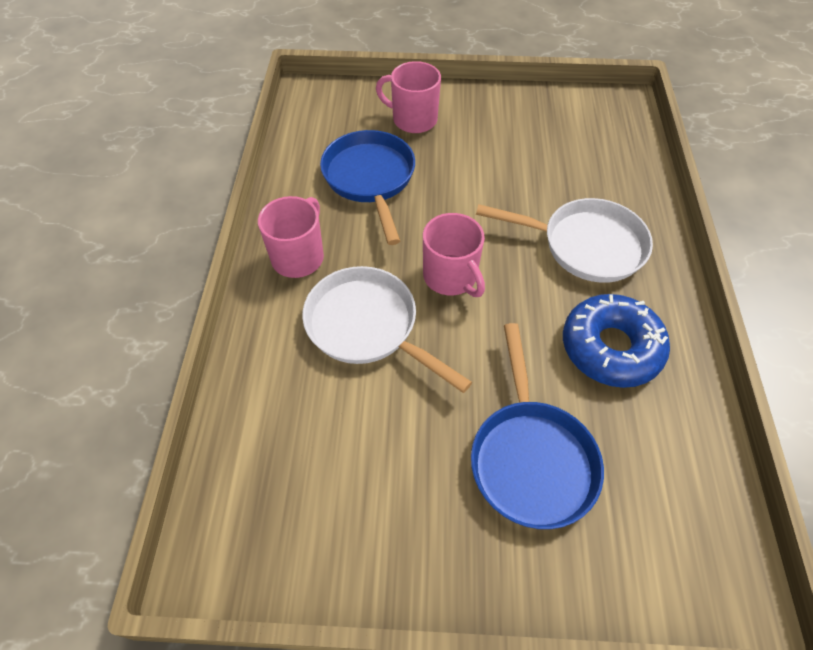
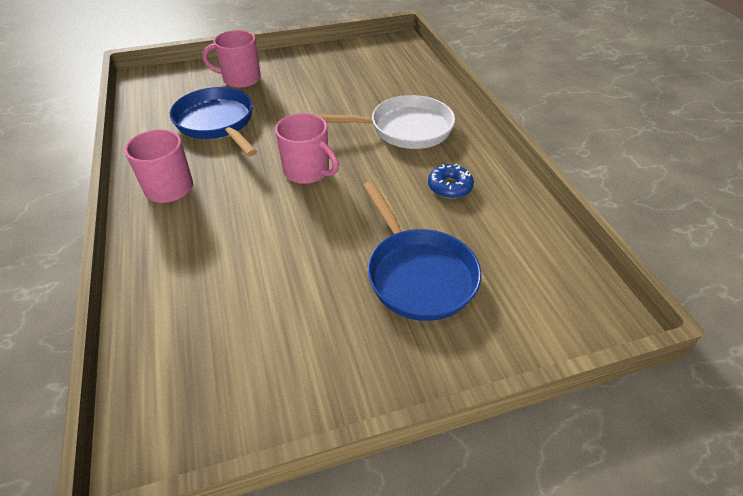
camera: 20 degrees left, 10 degrees down
white pan [302,266,472,393] -> none
blue donut [563,294,670,388] -> blue donut [428,164,474,199], size x0.55

